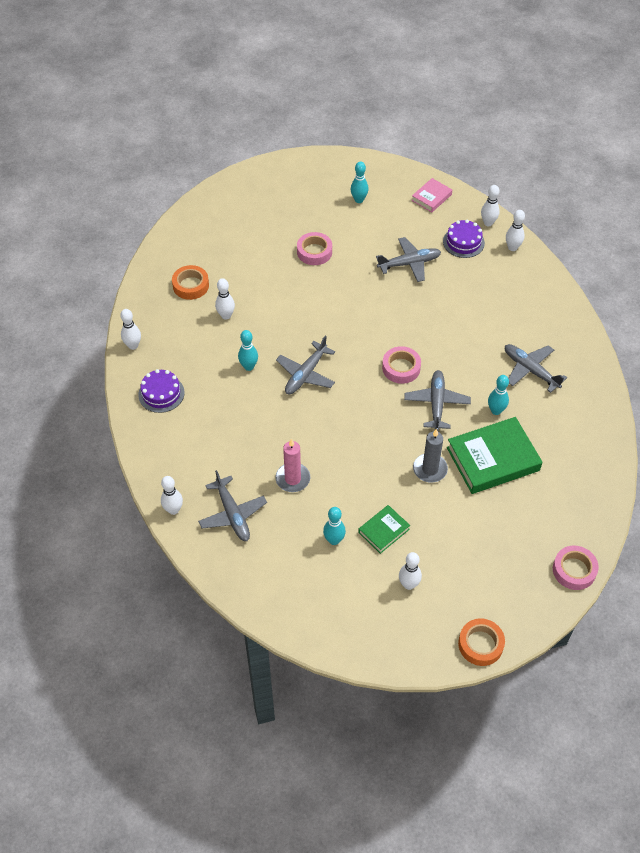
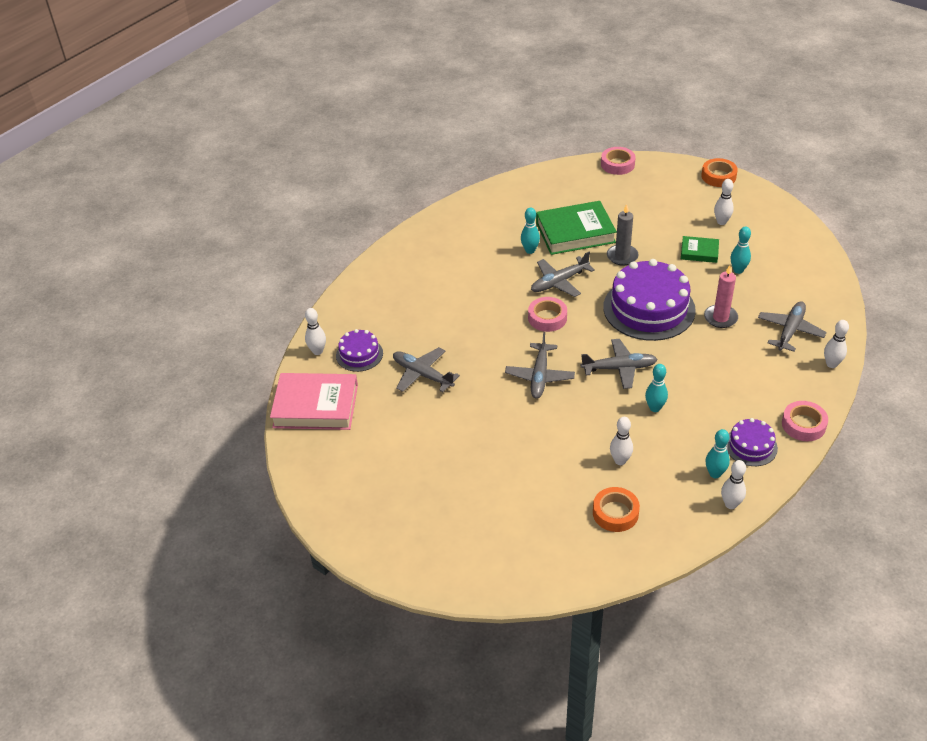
camera: 125 degrees left, 10 degrees down
pink tape [297,232,332,265] -> pink tape moved to [782,401,828,441]
turquoise bowling pin [351,162,368,203] -> turquoise bowling pin moved to [705,429,730,478]
pink book [411,178,452,212] -> pink book [270,373,358,430], size x1.92
green book [447,417,542,494] -> green book turned 45 degrees counterclockwise [536,201,617,255]
grey plane [505,344,567,393] -> grey plane moved to [505,332,575,399]
white bowling pin [506,210,525,251] -> none
none -> purple cake [603,259,696,341]

